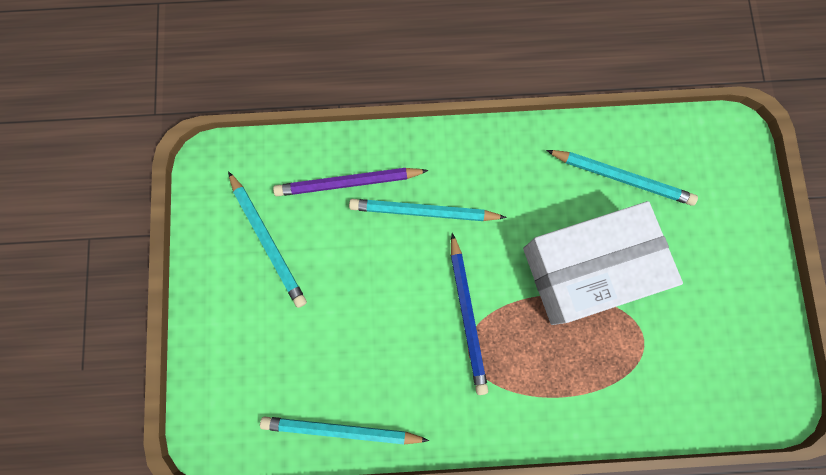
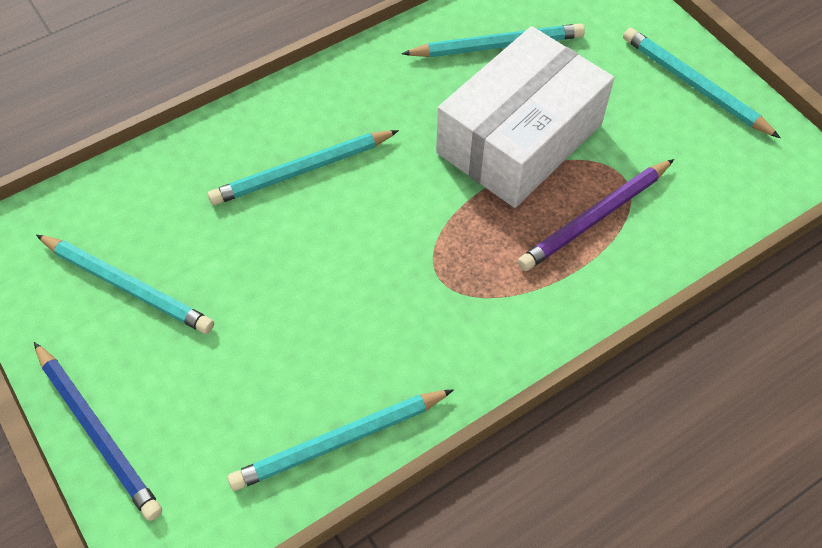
camera: 30 degrees left, 20 degrees down
purple pencil [273,168,429,196] -> purple pencil moved to [518,159,674,271]
blue pencil [451,233,488,395] -> blue pencil moved to [34,342,162,521]
none -> turquoise pencil [623,28,780,138]

